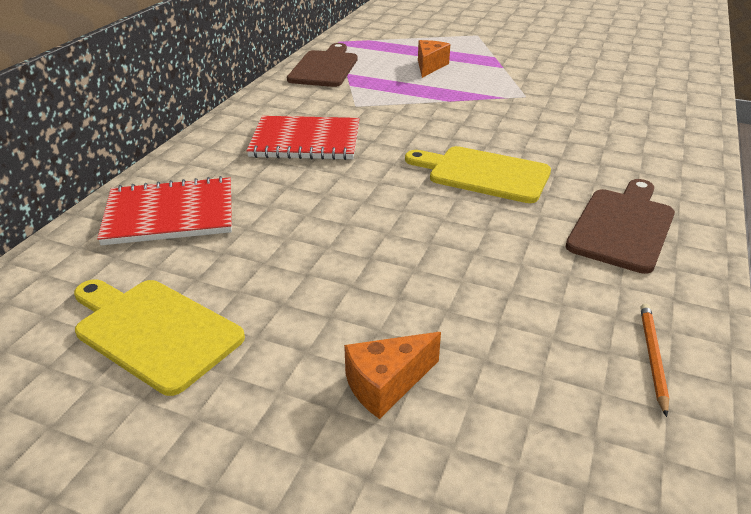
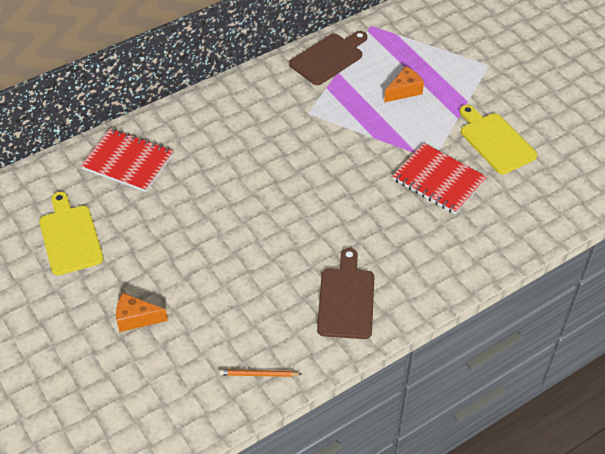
camera: 35 degrees right, 15 degrees up
red notebook [246,116,360,160] -> red notebook moved to [393,143,487,214]
yellow cutting board [405,146,551,203] -> yellow cutting board moved to [460,105,537,174]
brown cutting board [566,179,675,274] -> brown cutting board turned 60 degrees counterclockwise [317,248,374,339]
orange pencil [640,304,669,417] -> orange pencil turned 135 degrees counterclockwise [219,369,301,377]

